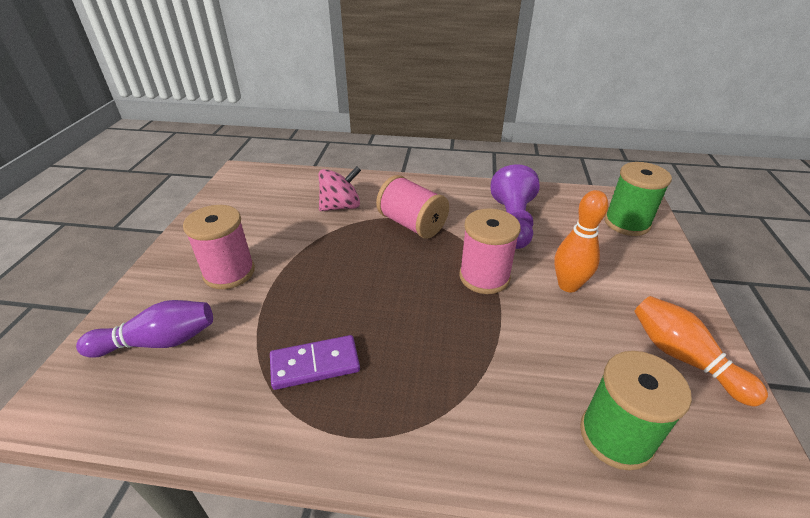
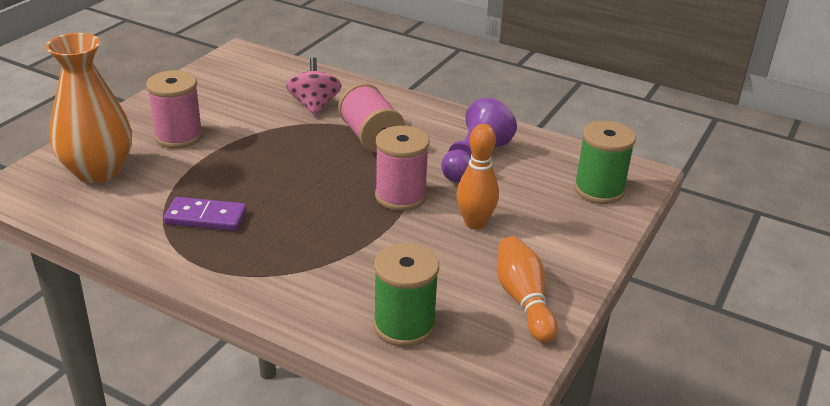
camera: 20 degrees right, 5 degrees down
purple bowling pin [76,300,213,358] -> orange vase [45,33,132,183]
pink spinning top [319,166,361,211] -> pink spinning top turned 90 degrees counterclockwise [286,57,342,116]

